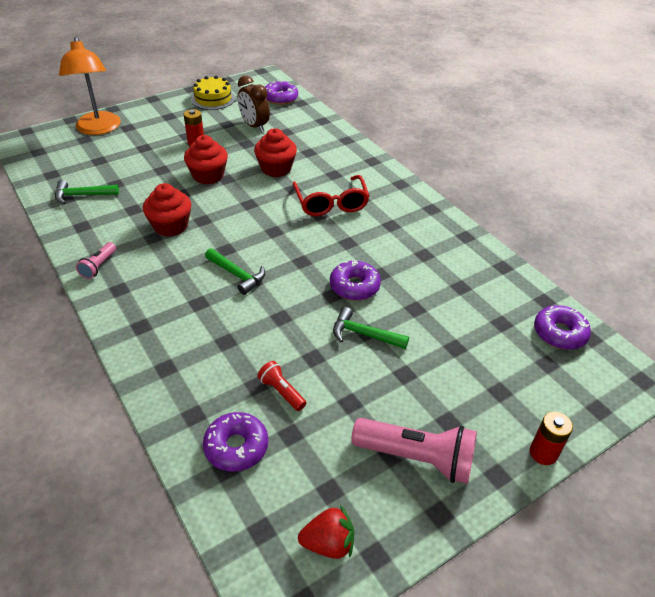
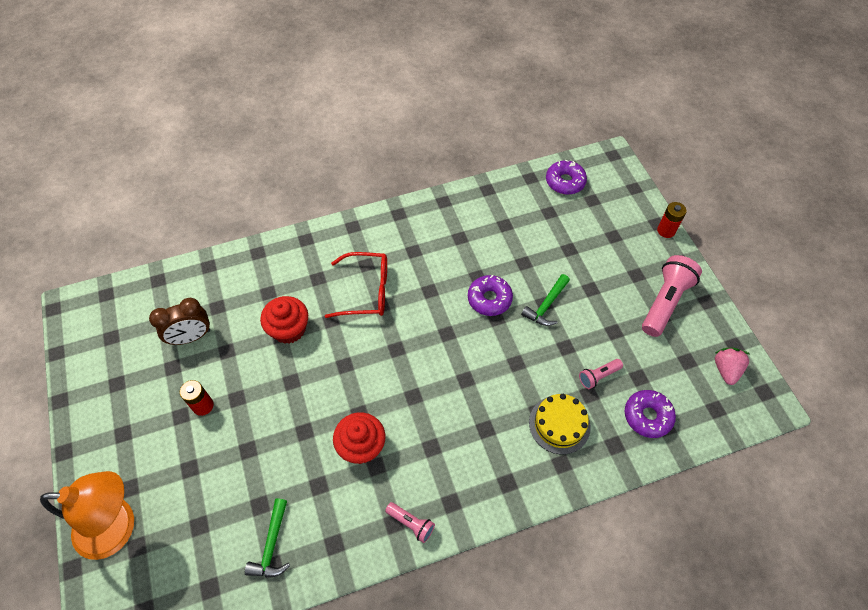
camera: 75 degrees left, 15 degrees up
red cupcake [184,135,228,185] -> none
yellow cake [191,76,235,110] -> yellow cake moved to [529,394,591,454]
green hammer [205,248,265,295] -> none
red flashlight [257,361,306,411] -> pink flashlight [579,359,623,389]
purple donut [265,80,298,105] -> none
red strawberry [298,505,354,559] -> pink strawberry [715,348,749,385]

